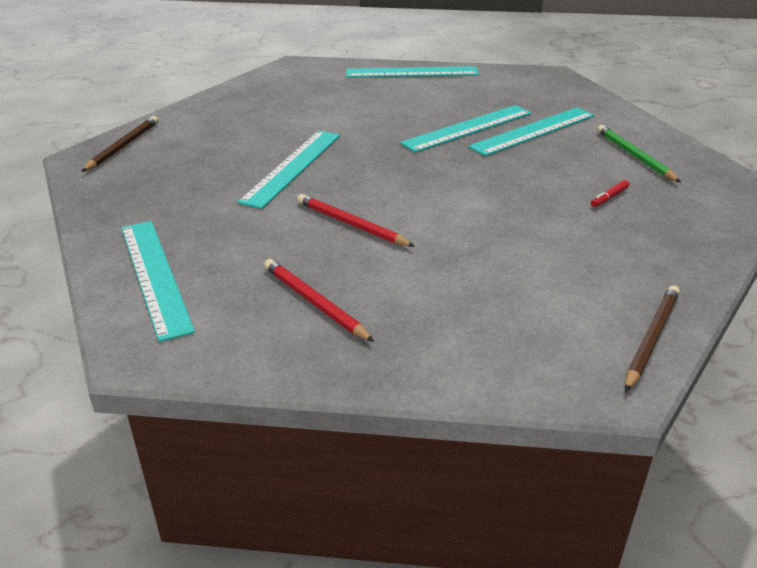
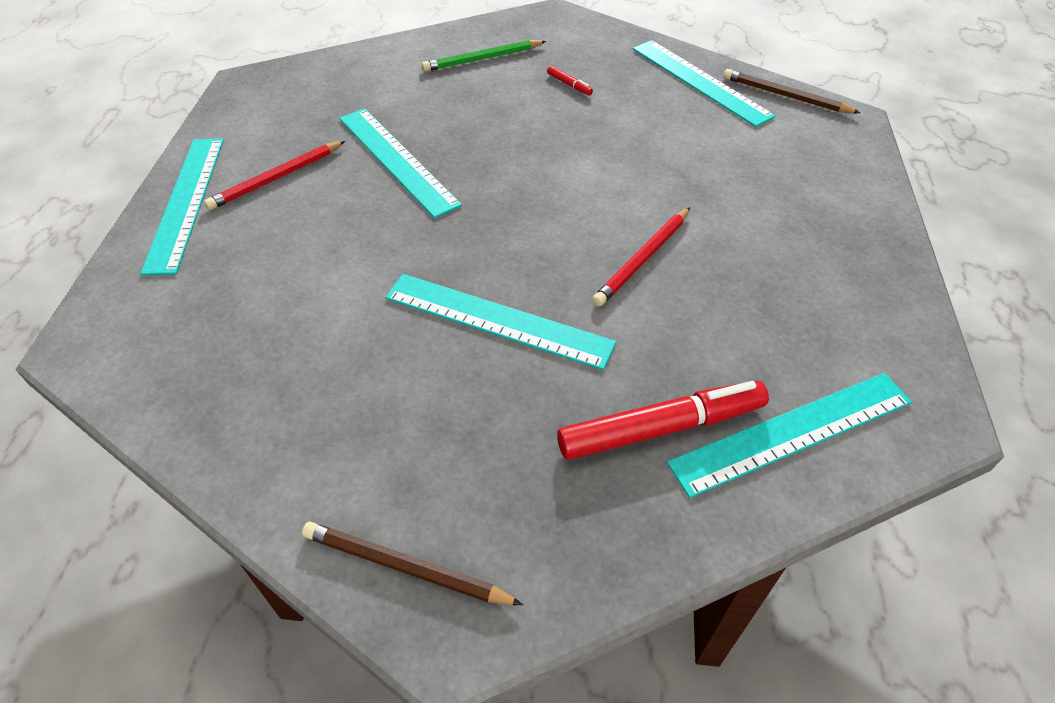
camera: 90 degrees left, 15 degrees up
red pencil [264,259,374,342] -> red pencil moved to [204,141,345,210]
turquoise ruler [468,108,595,156] -> turquoise ruler moved to [633,40,776,127]
none -> red marker [557,381,769,460]

